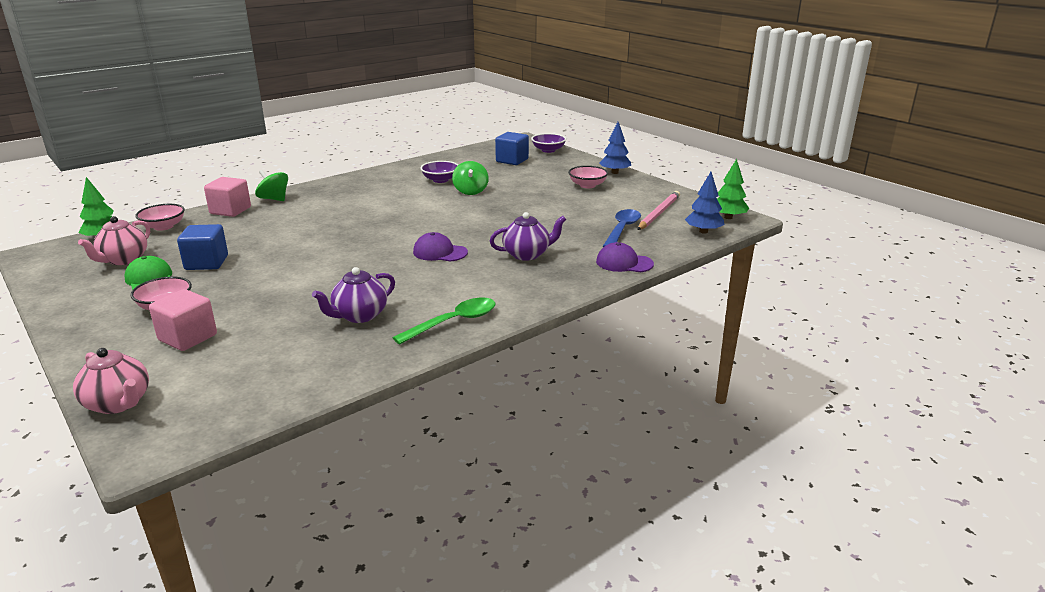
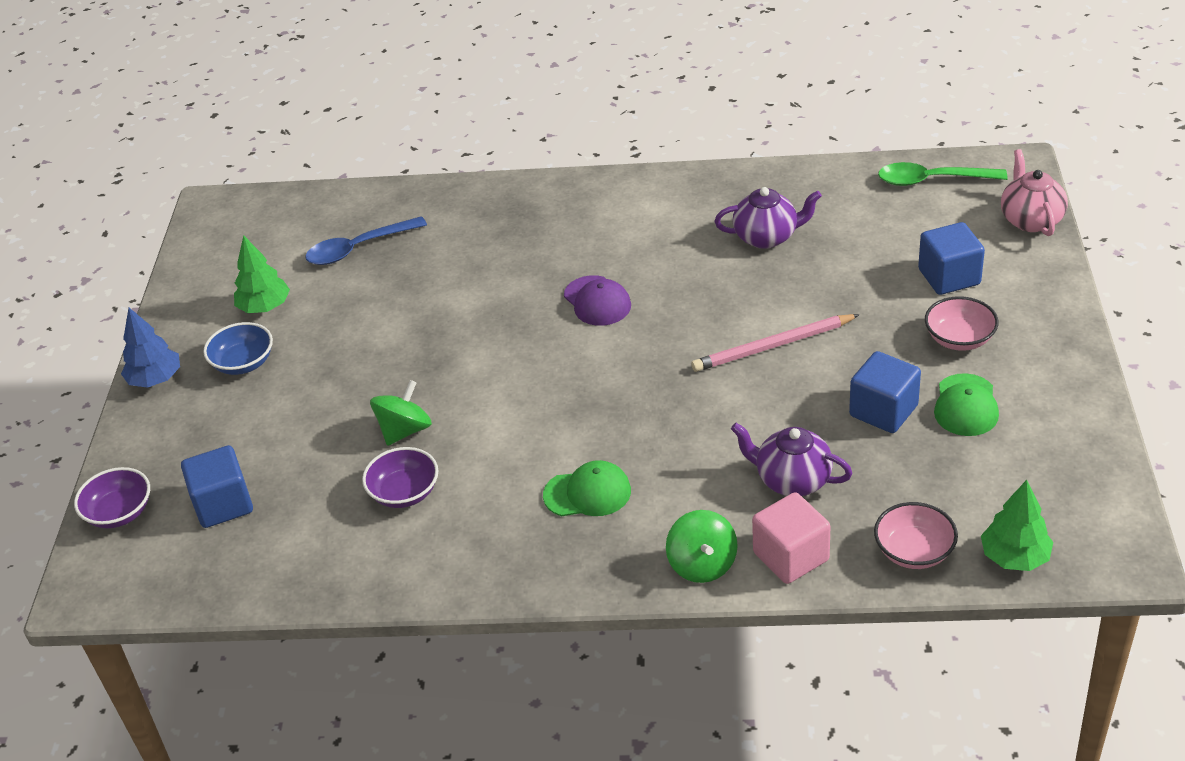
camera: 135 degrees left, 15 degrees up
pink teapot [78,216,150,265] -> none
pink cube [149,289,217,351] -> blue cube [918,222,985,295]
green spoon [393,298,495,345] -> green spoon moved to [878,162,1008,186]
purple teapot [490,212,566,261] -> purple teapot moved to [731,423,852,496]
pink bowl [568,166,608,188] -> blue bowl [203,322,273,375]
purple cap [596,242,654,272] -> none
pink pencil [638,191,680,230] -> pink pencil moved to [691,314,860,372]
blue tree [685,172,724,234] -> none
green tree [717,159,749,219] -> green tree moved to [234,235,290,313]
none -> green cap [543,460,631,517]

